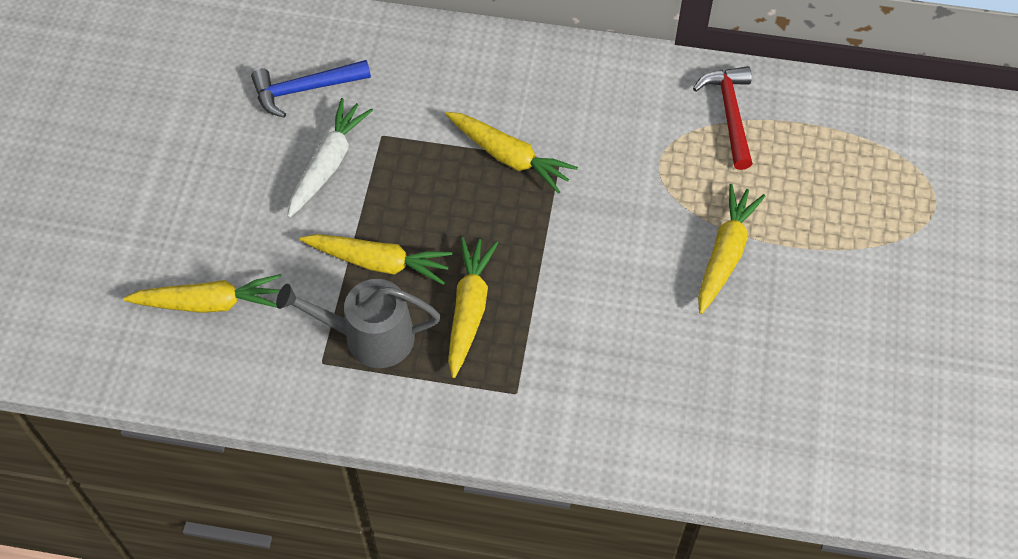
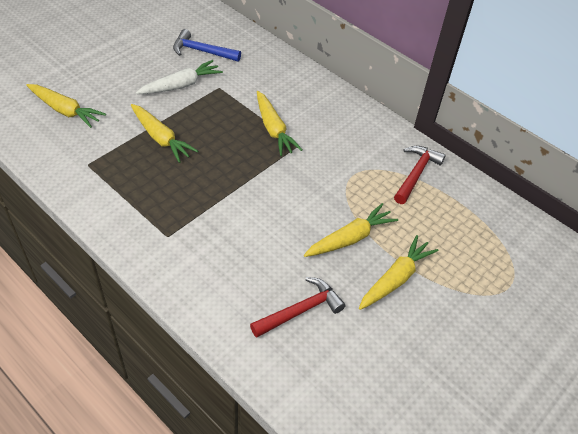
camera: 30 degrees right, 10 degrees down
grey watering can [276,279,441,368] -> none
yellow carrot [448,237,498,378] -> yellow carrot moved to [359,235,438,310]
none -> red hammer [250,277,346,338]

